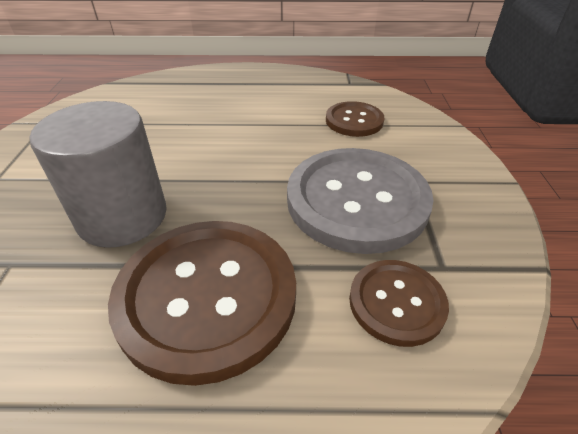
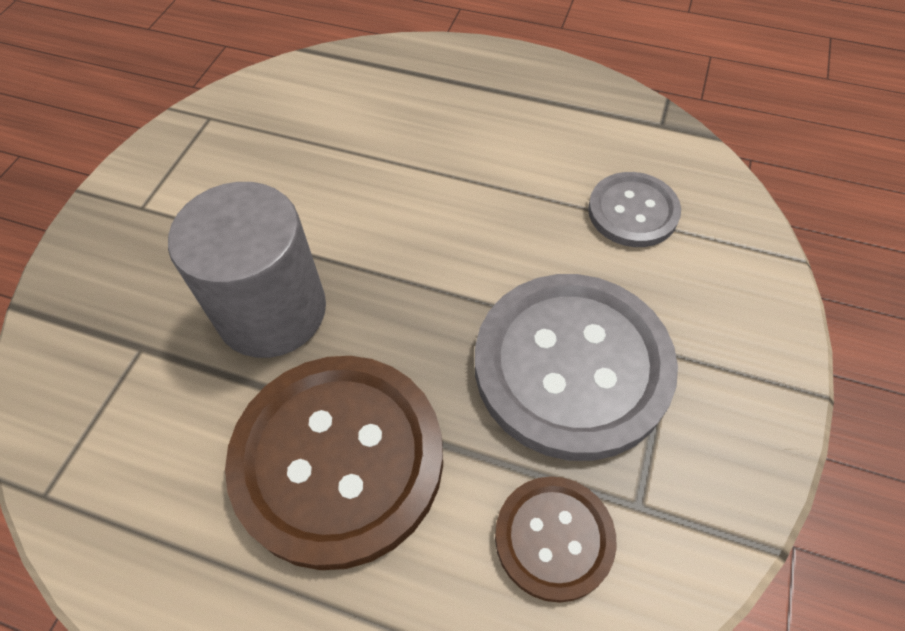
camera: 20 degrees right, 15 degrees up
brown button [326,101,384,137] -> grey button [588,172,681,247]

